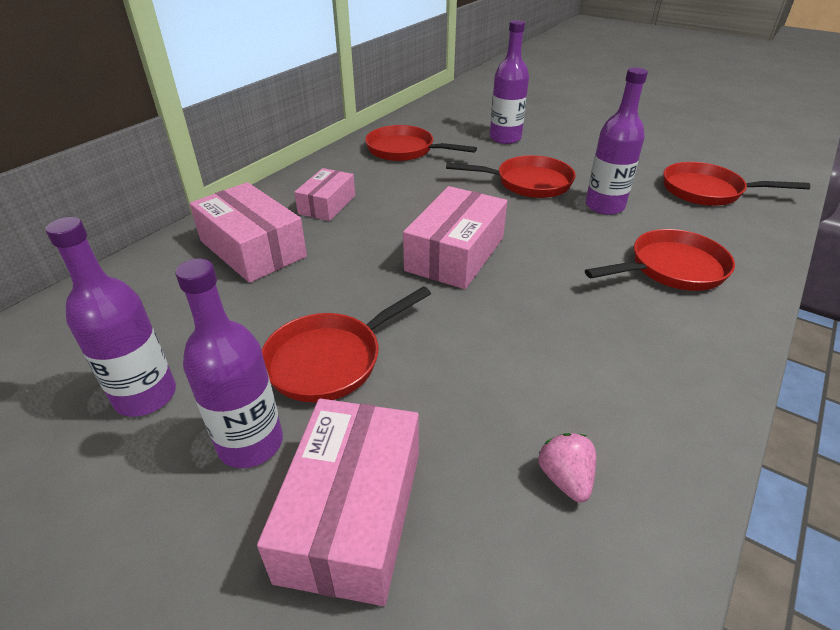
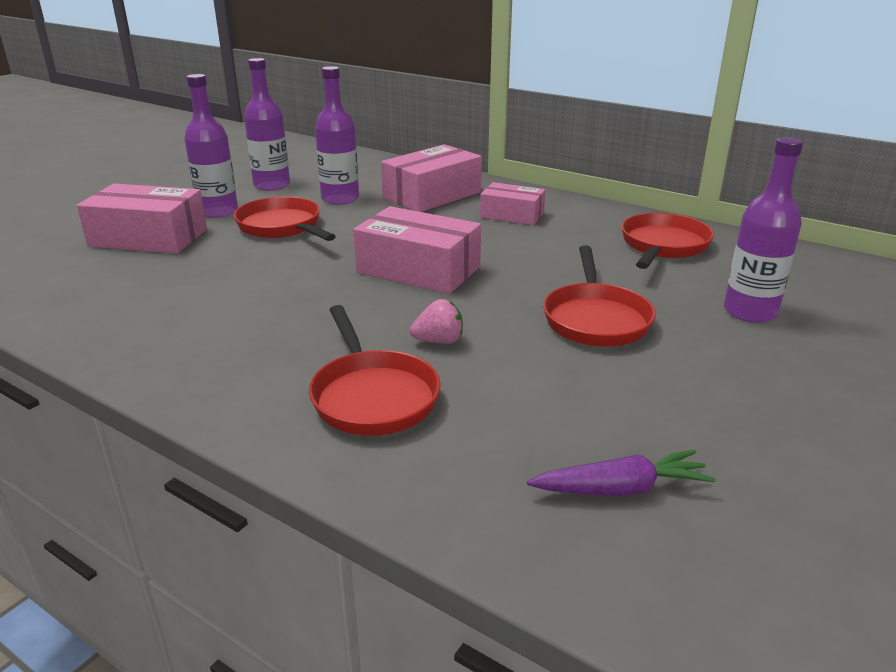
camera: 90 degrees right, 10 degrees down
pink strawberry [538,433,596,502] -> pink strawberry moved to [410,299,463,344]
purple bottle [585,67,648,215] -> purple bottle moved to [315,66,359,205]
red pan [663,162,810,206] -> purple carrot [527,450,715,496]

